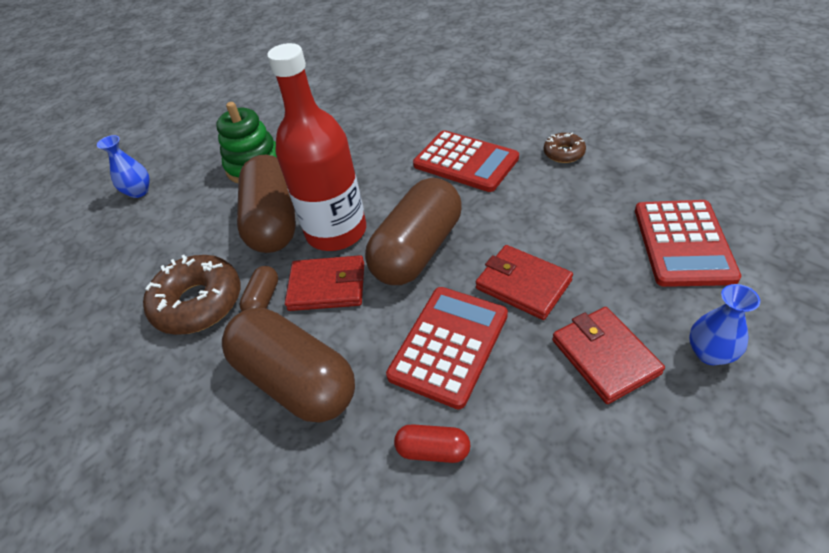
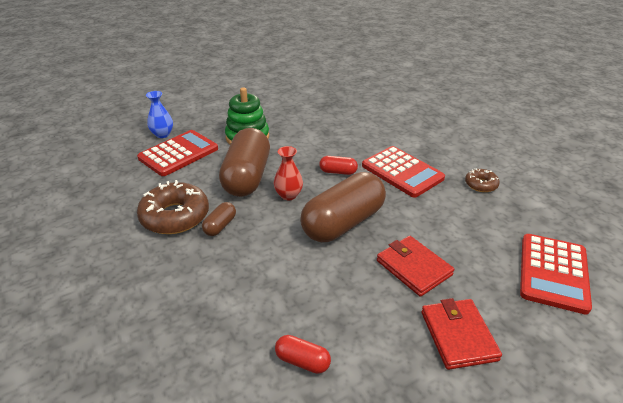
camera: 10 degrees right, 10 degrees down
brown capsule [222,308,355,423] -> none
red bottle [267,43,366,251] -> red vase [274,146,303,200]
red wallet [285,255,364,311] -> none
red calculator [386,287,508,409] -> red calculator moved to [137,130,218,176]
blue vase [689,284,760,365] -> none
none -> red capsule [319,156,358,175]

